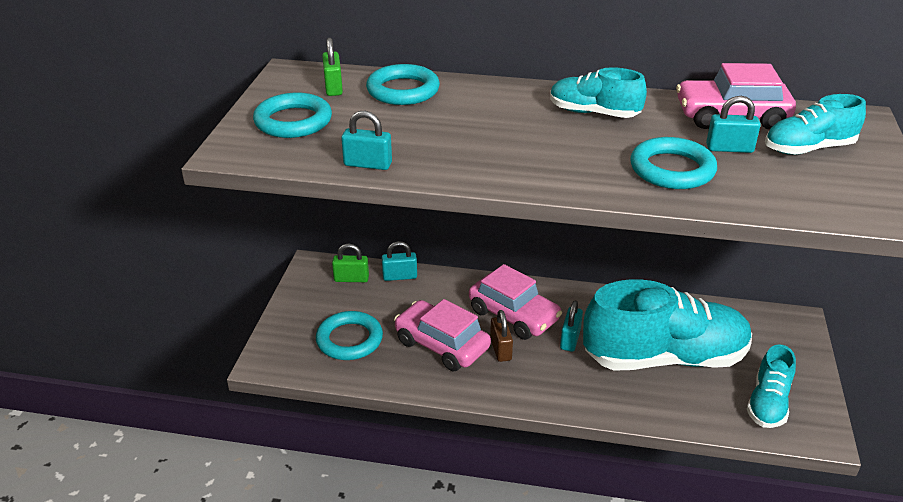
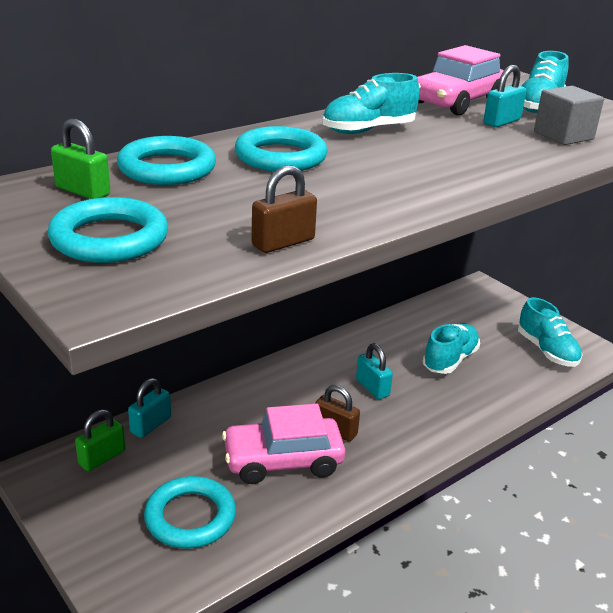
camera: 50 degrees left, 5 degrees down
turquoise padlock [341,111,392,170] -> brown padlock [252,165,317,253]
pink car [469,264,562,340] -> none
turquoise shoe [583,279,752,371] -> turquoise shoe [423,324,480,374], size x0.50
turquoise ring [630,137,717,189] -> turquoise ring moved to [235,126,328,172]
none -> grey cube [534,86,604,145]

